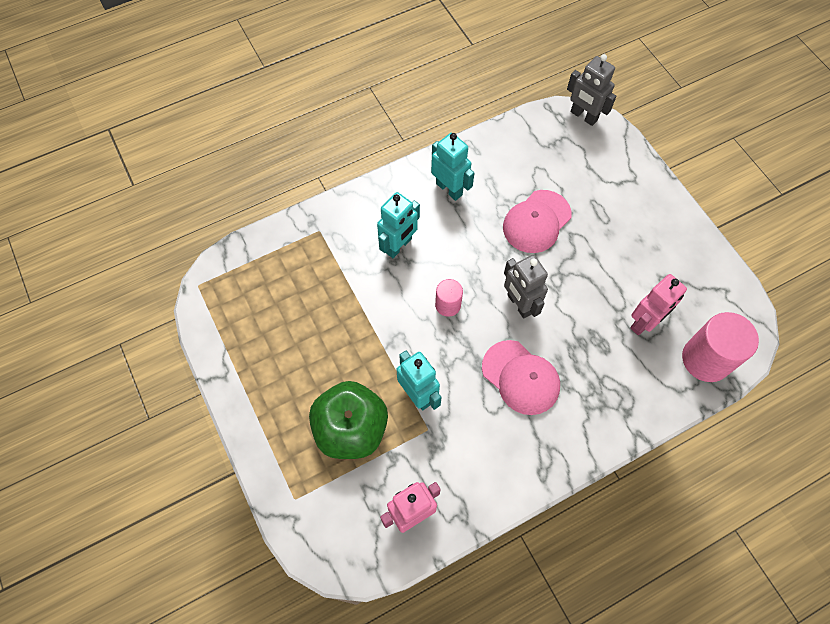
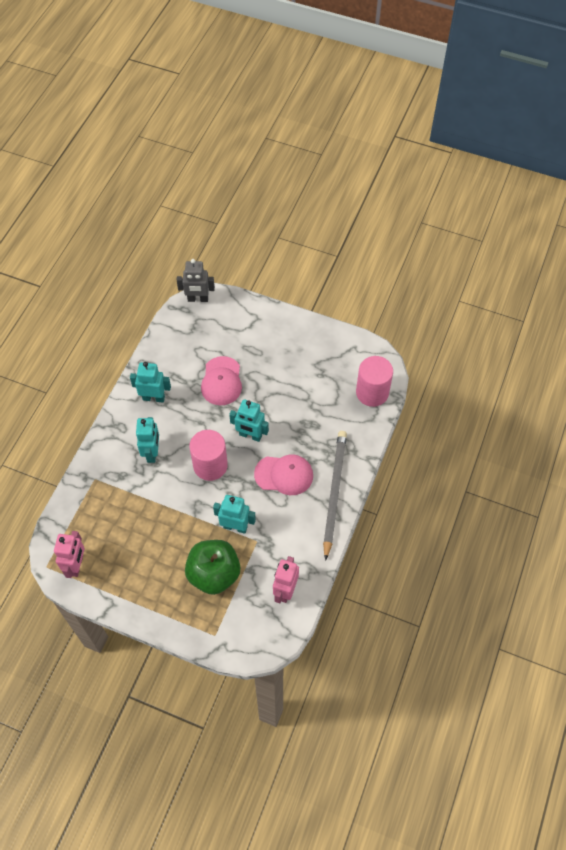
camera: 40 degrees left, 5 degrees down
pink cylinder [435,279,463,317] -> pink cylinder [189,430,228,481], size x1.84
grey robot [504,255,548,319] -> turquoise robot [229,399,269,442]
pink robot [630,274,687,335] -> pink robot moved to [54,531,85,578]
none -> grey pencil [323,431,347,561]

